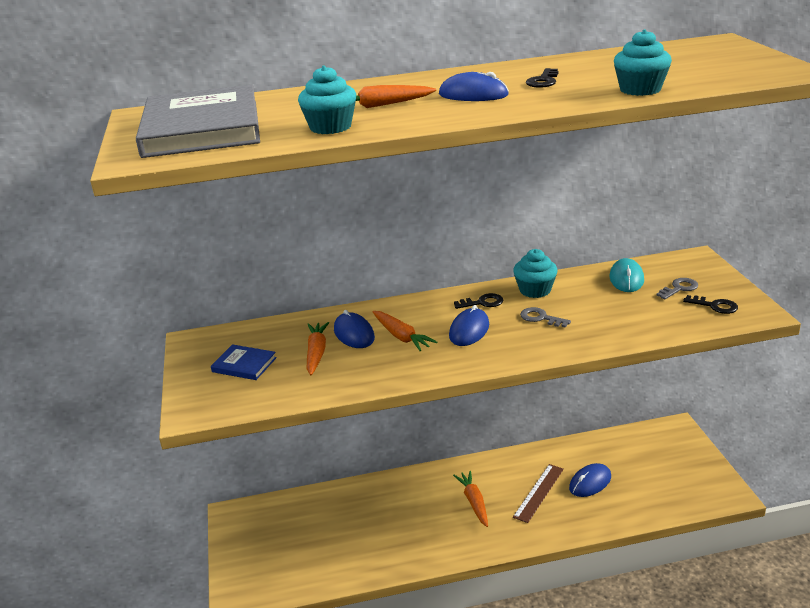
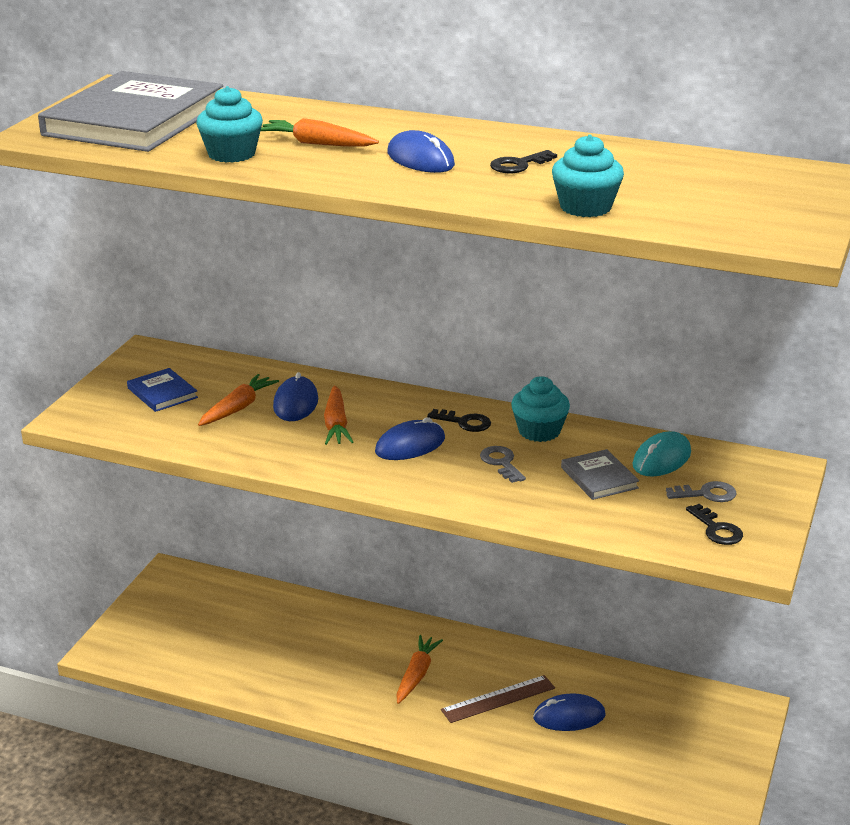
camera: 30 degrees right, 0 degrees up
none -> grey book [561,449,639,500]

